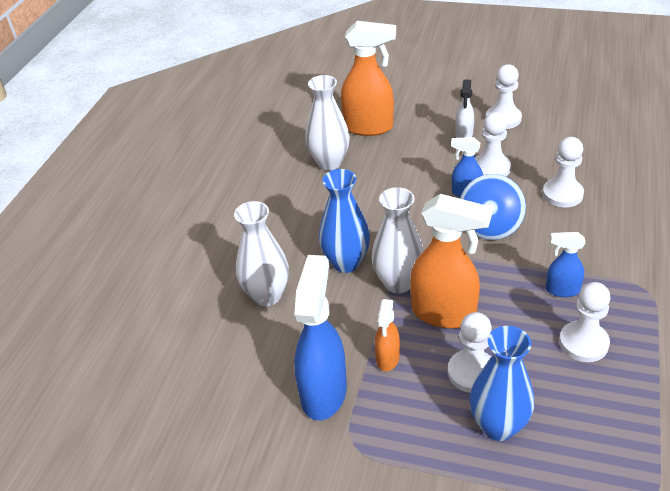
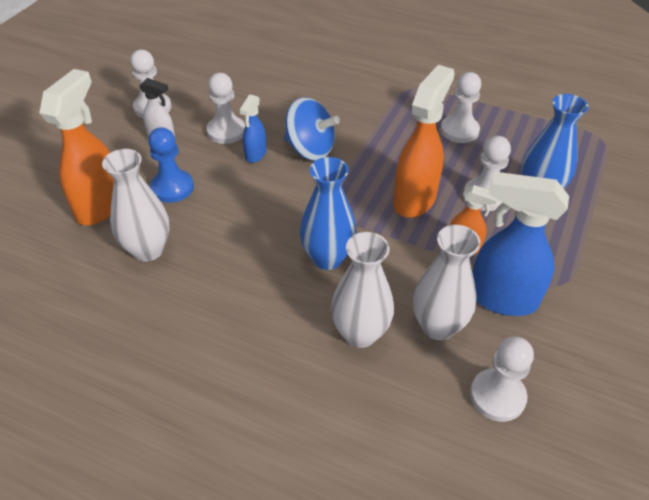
camera: 85 degrees left, 5 degrees up
white vase [371,187,424,293] -> white vase moved to [413,225,481,340]
white pawn [543,137,584,207] -> white pawn moved to [470,336,534,422]
blue spray bottle [545,232,585,297] -> none
none -> blue pawn [148,127,194,203]

